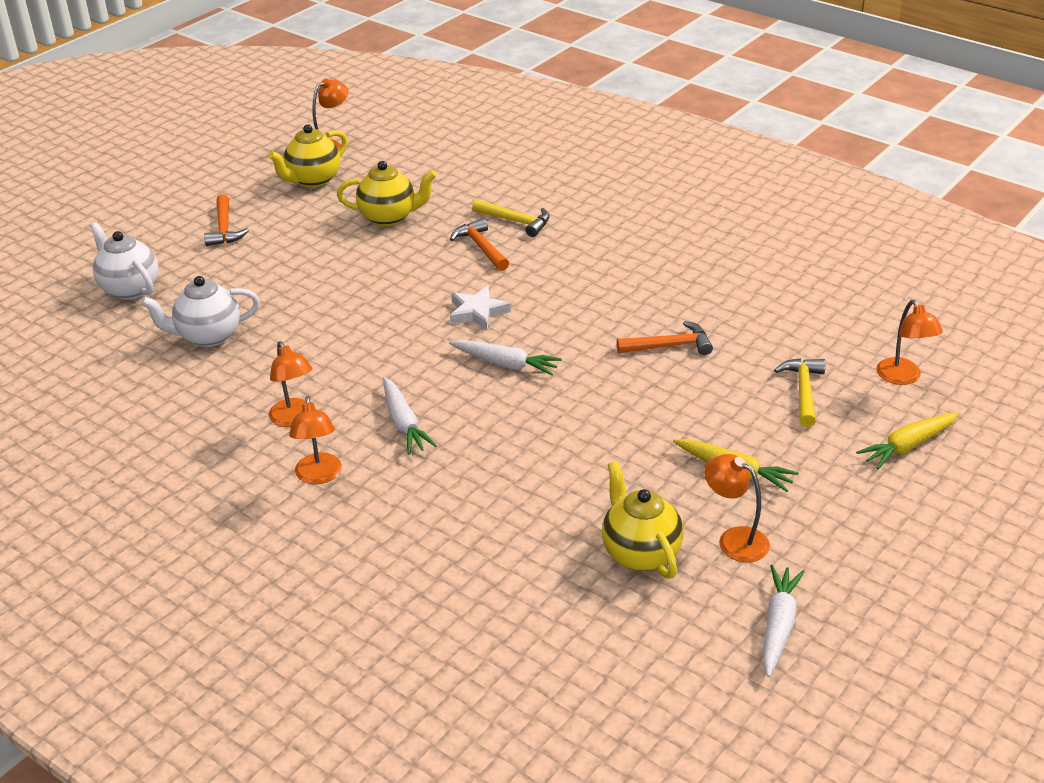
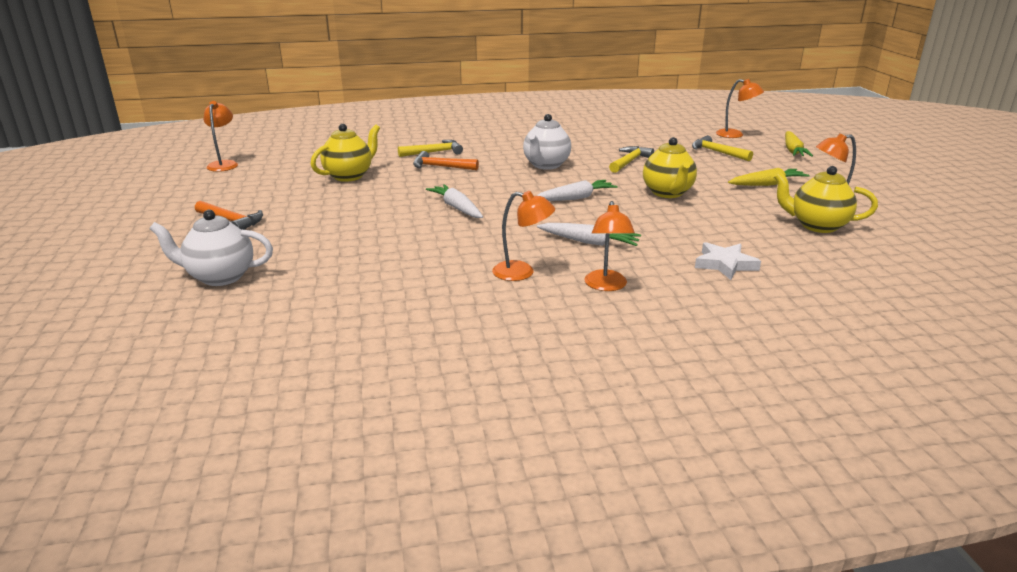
camera: 50 degrees left, 10 degrees down
white teapot [141,276,260,347] -> white teapot moved to [523,114,571,170]
yellow teapot [268,124,347,187] -> yellow teapot moved to [643,137,697,198]
orange lamp [289,396,342,484] -> orange lamp turned 60 degrees clockwise [584,201,635,291]
white star [450,286,511,330] -> white star moved to [695,242,761,280]
orange hammer [617,321,713,355] -> yellow hammer [609,146,654,173]
white carrot [763,565,805,677] -> white carrot moved to [426,184,483,218]

